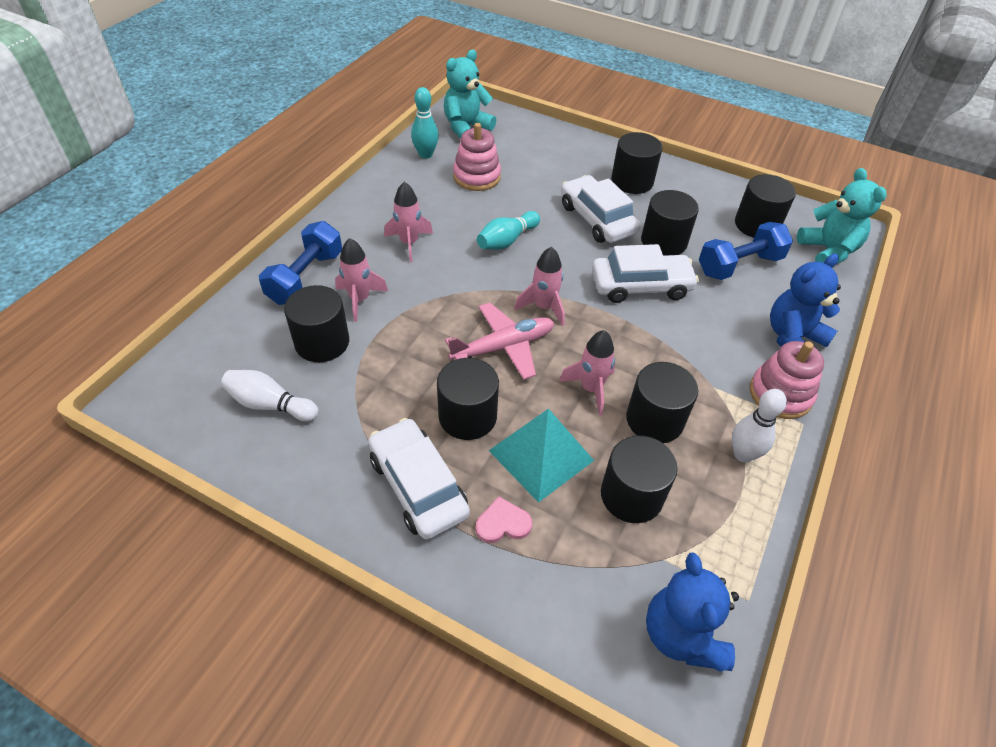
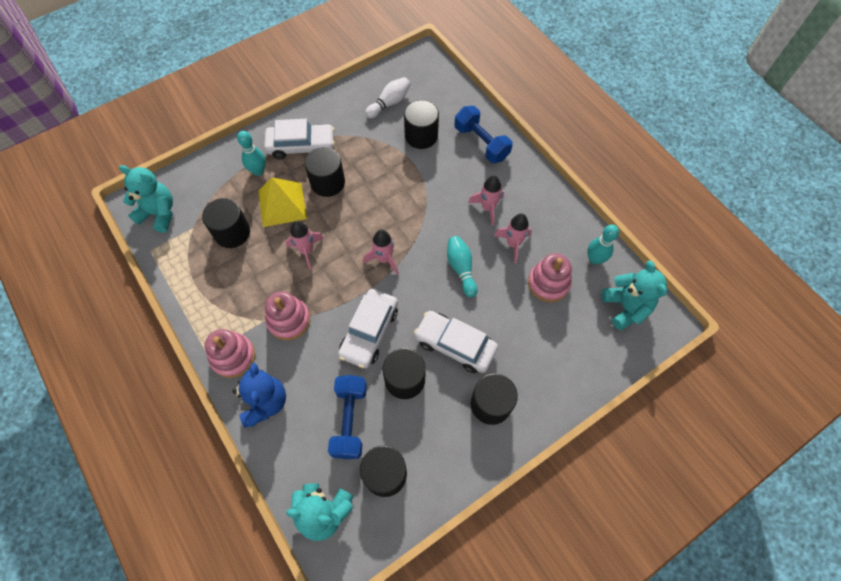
camera: 120 degrees right, 15 degrees up
pink rocket [335,238,388,322] -> pink rocket moved to [494,214,532,263]
pink plane [445,303,554,380] -> none
pink heart [476,497,532,543] -> turquoise bowling pin [237,131,266,176]
turquoise pyramid [489,409,594,503] -> yellow pyramid [258,177,307,227]
white car [561,175,640,243] -> white car turned 150 degrees counterclockwise [414,311,498,373]
black cylinder [626,362,698,443] -> none
blue teddy bear [646,552,739,672] -> turquoise teddy bear [119,165,173,233]
white bowling pin [732,389,787,463] -> none
none -> pink stacking toy [265,291,310,340]

